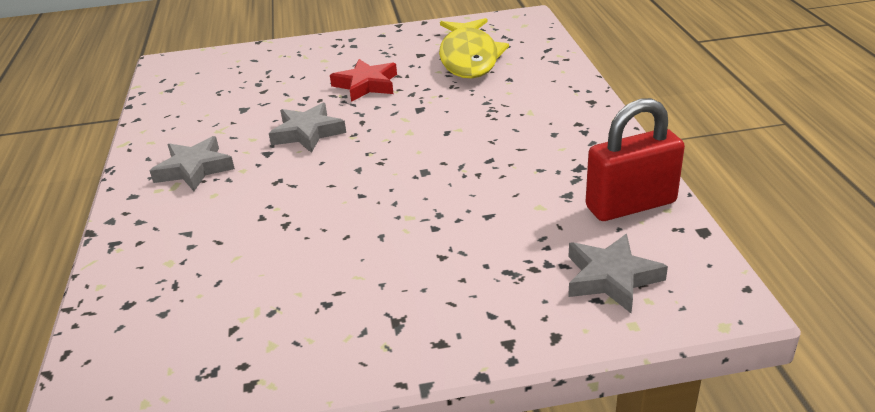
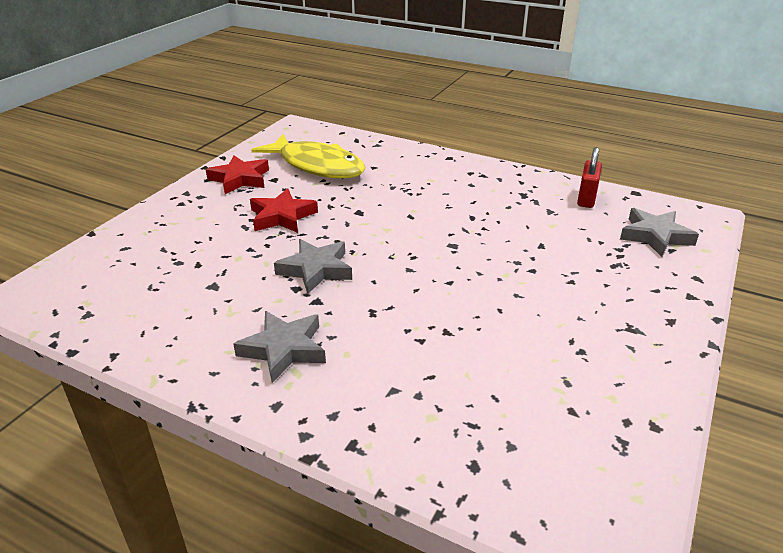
camera: 55 degrees left, 0 degrees up
red padlock [586,98,685,221] -> red padlock [577,147,602,208], size x0.62
none -> red star [206,156,269,194]

